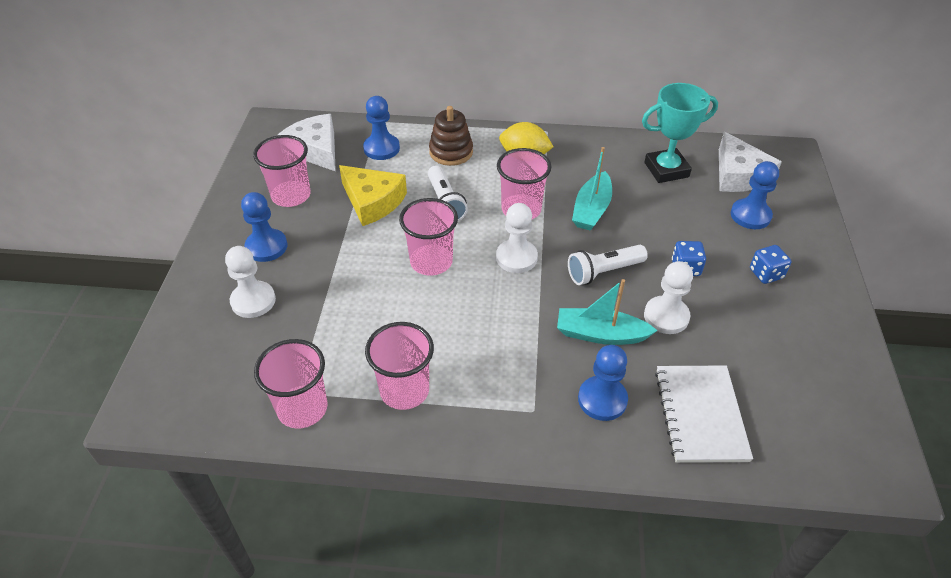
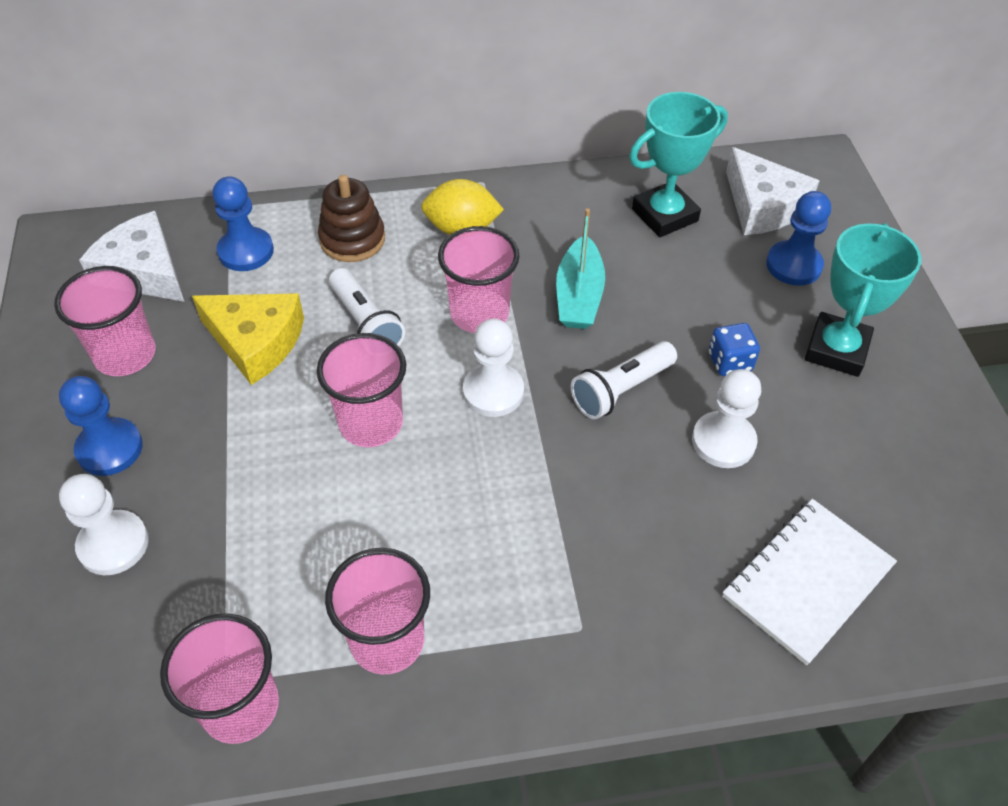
camera: 15 degrees left, 5 degrees up
turquoise boat [557,279,658,345] -> none
blue pawn [578,345,628,421] -> none
white notebook [655,366,753,463] -> white notebook turned 60 degrees clockwise [722,499,897,665]
blue dice [750,245,791,284] -> turquoise trophy [805,223,922,377]

